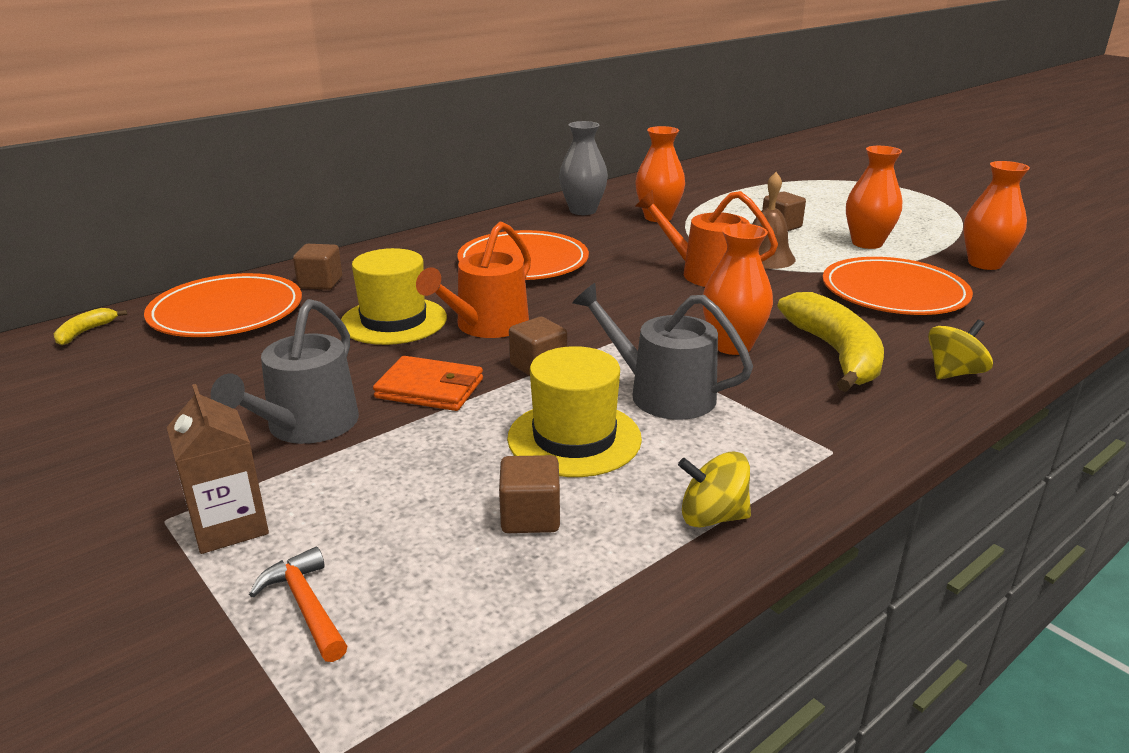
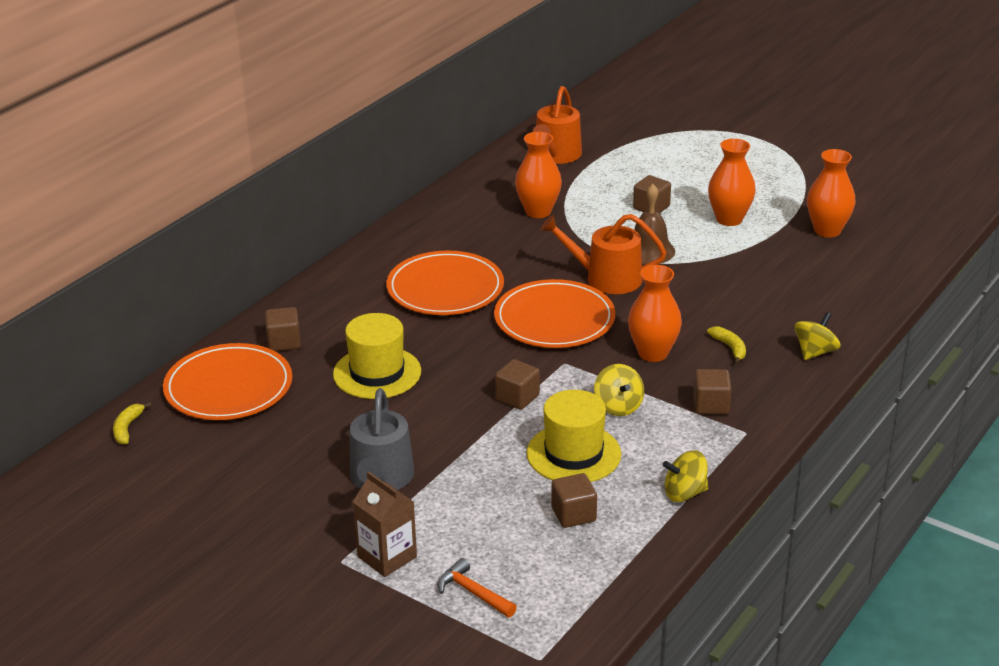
camera: 15 degrees left, 5 degrees up
orange wallet [373,356,483,411] -> none
orange watering can [416,222,531,338] -> orange watering can moved to [533,86,582,164]
grey vase [559,121,608,215] -> none
grey watering can [572,283,753,420] -> yellow spinning top [594,364,644,416]
yellow banana [778,292,884,392] -> yellow banana [707,326,746,364], size x0.44
orange plate [823,257,973,315] -> orange plate moved to [494,279,615,348]
none -> brown cube [693,369,731,414]

